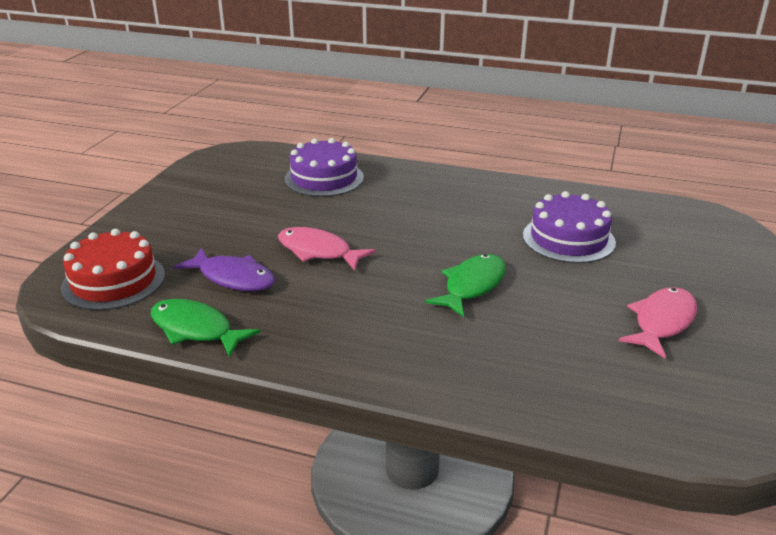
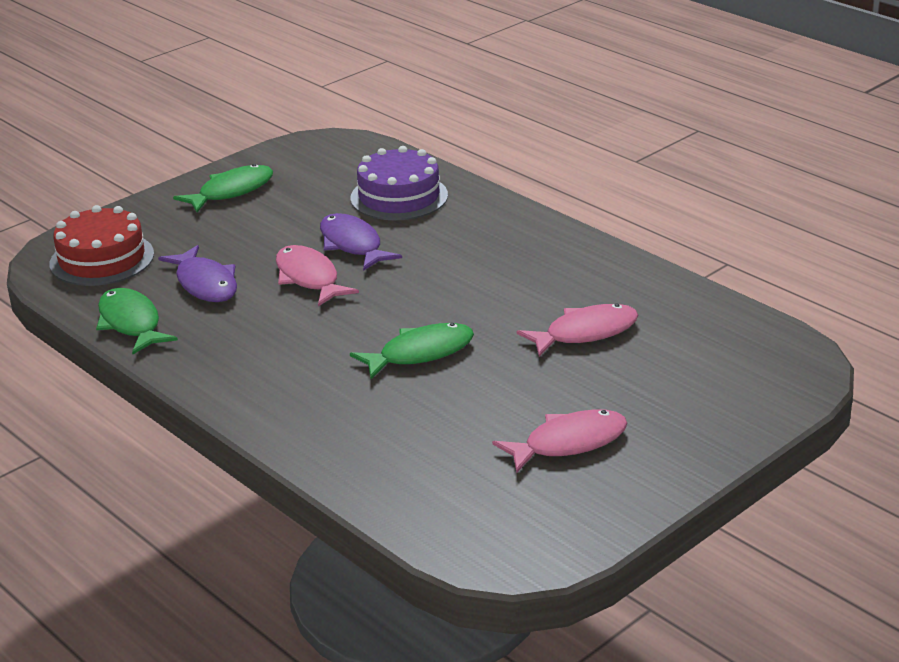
camera: 30 degrees right, 0 degrees up
purple cake [523,191,616,263] -> pink fish [517,304,638,357]
none -> green fish [173,164,273,213]
none -> purple fish [320,213,402,271]

